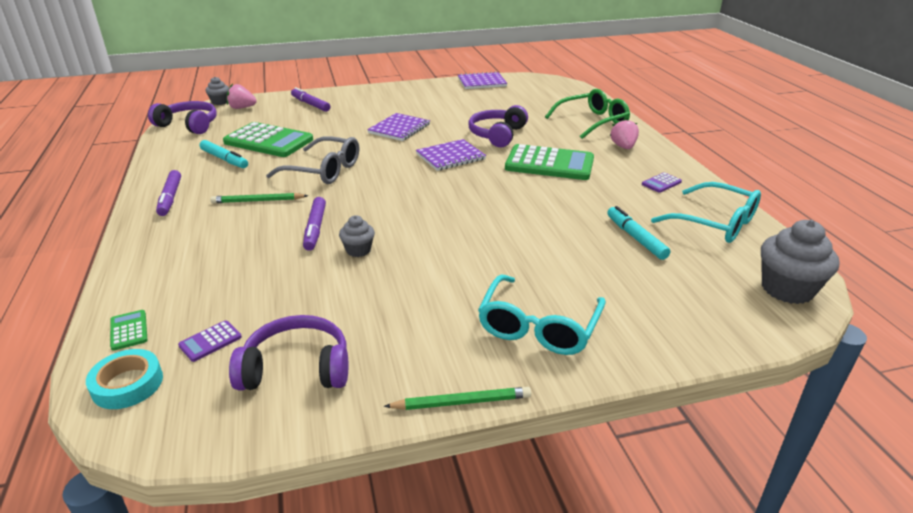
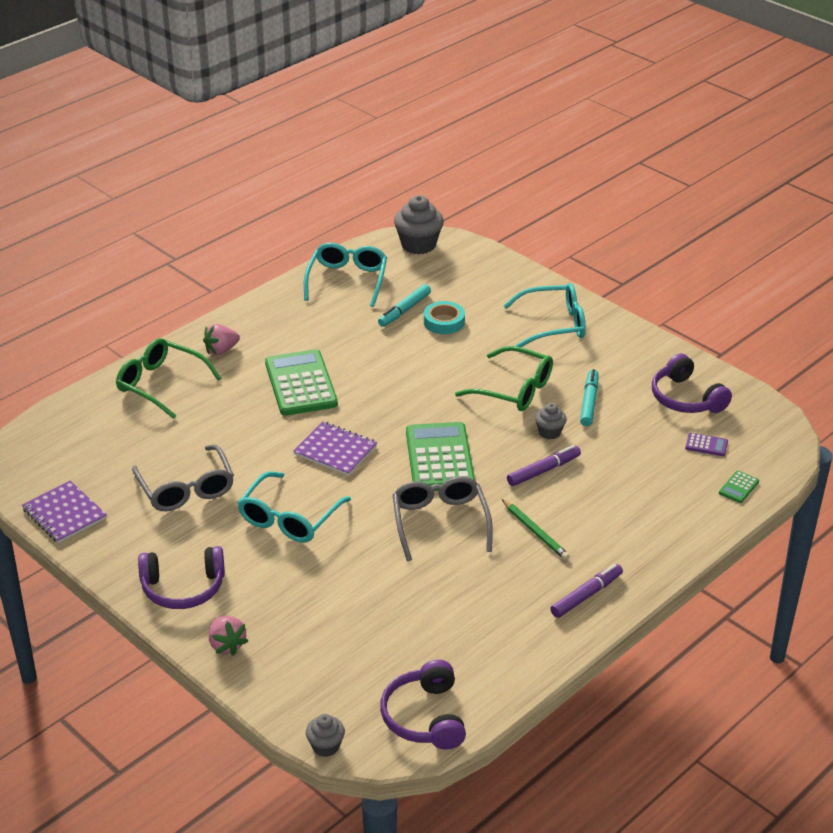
camera: 120 degrees left, 5 degrees up
turquoise tape [86,349,163,409] -> turquoise tape moved to [424,301,465,334]
turquoise marker [199,140,248,168] -> turquoise marker moved to [580,369,598,426]
green calculator [223,122,313,157] -> green calculator moved to [406,422,475,491]
pink strawberry [227,83,257,109] -> pink strawberry moved to [209,616,248,656]
purple marker [291,87,331,112] -> none
purple notebook [367,113,430,141] -> turquoise glasses [237,472,351,542]
green pencil [384,387,531,410] -> none
purple headphones [468,105,528,147] -> purple headphones moved to [138,546,225,609]
purple calculator [642,172,682,193] -> none
none -> grey glasses [132,444,234,511]
none -> green glasses [455,346,553,411]

